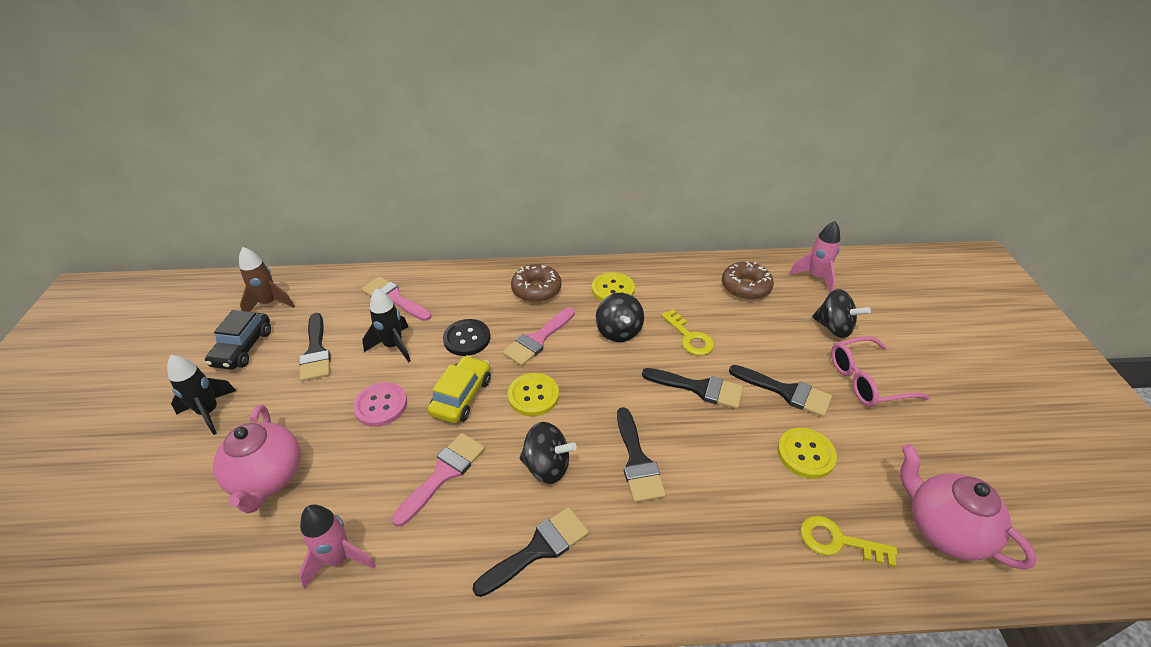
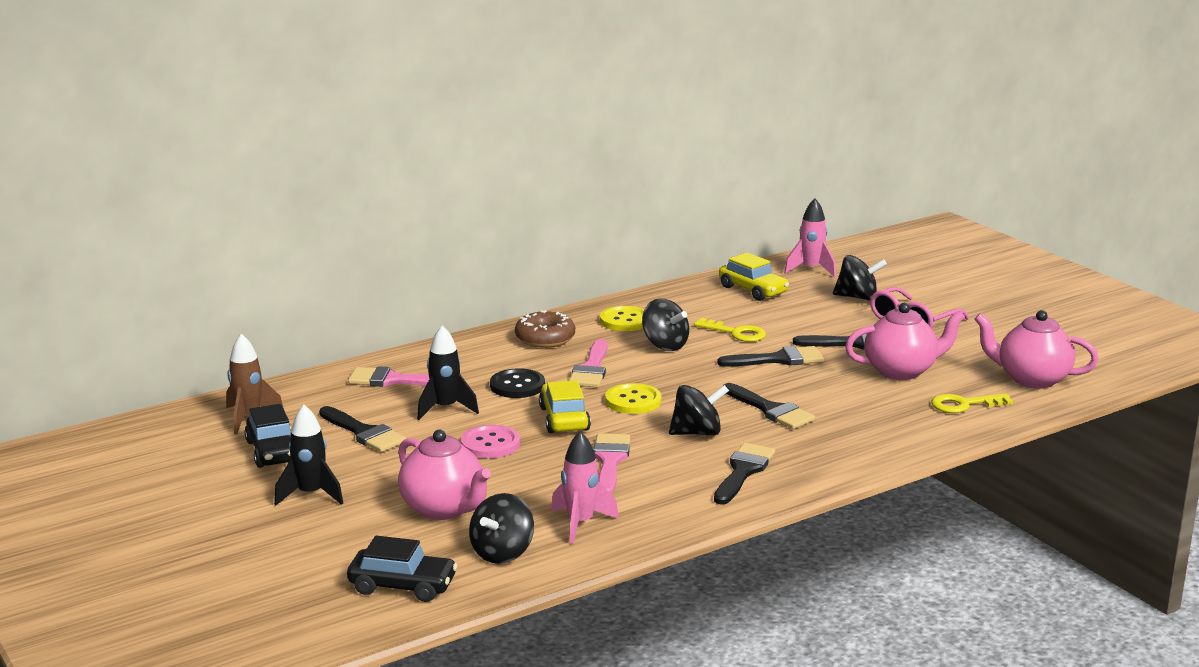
camera: 30 degrees left, 20 degrees down
brown donut [722,261,774,300] -> yellow car [719,252,789,301]
yellow button [777,428,837,479] -> pink teapot [845,303,965,380]
none -> black car [347,536,457,602]
none -> black spinning top [469,493,534,564]

